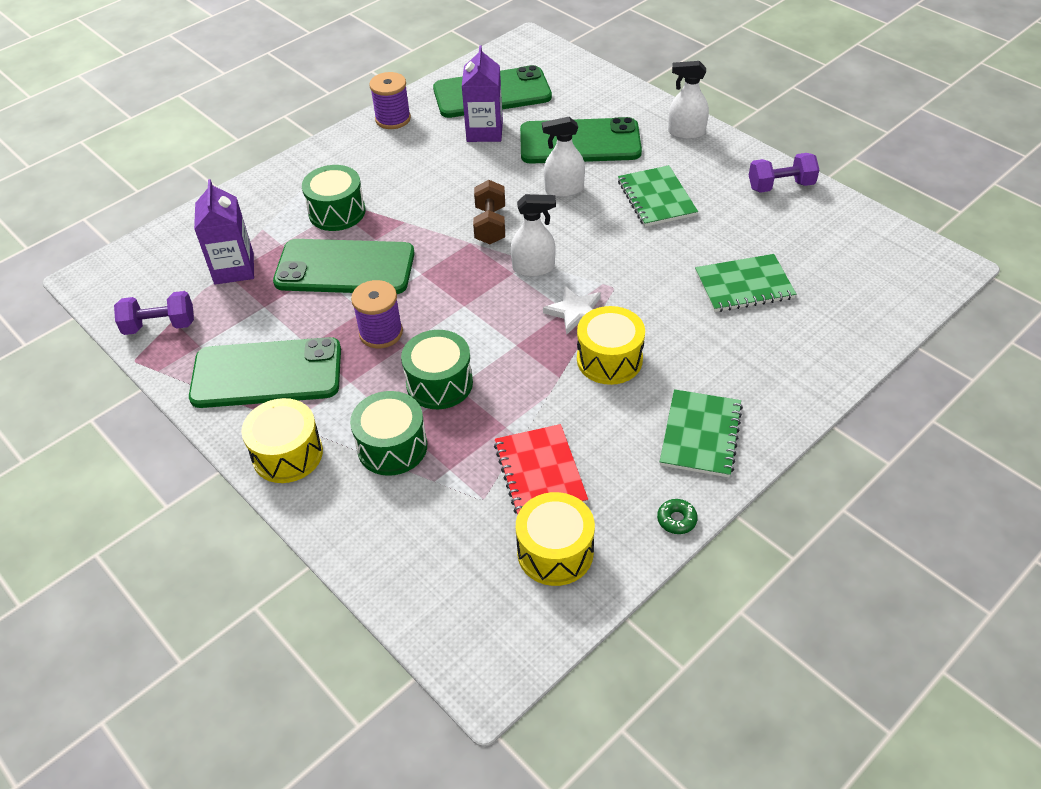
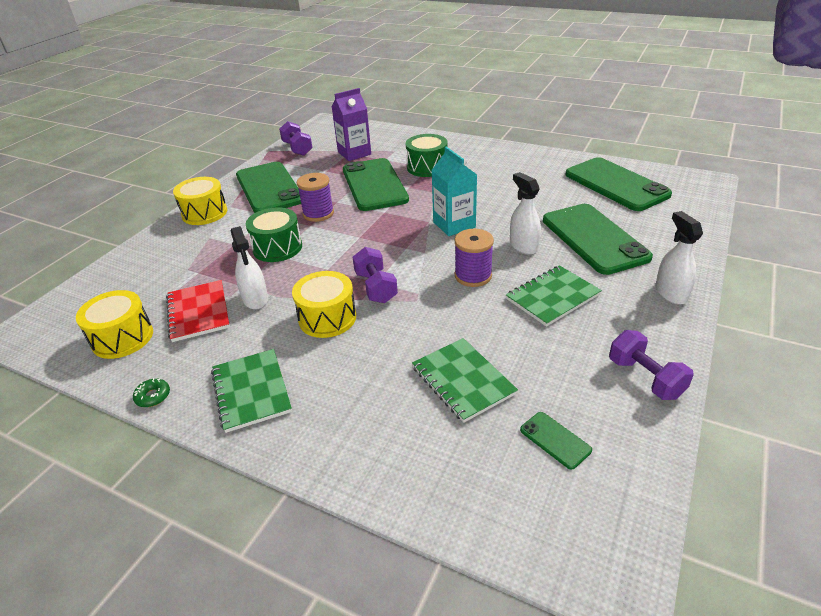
camera: 70 degrees right, 10 degrees down
green drum [350,391,427,476] -> none
purple spool [369,72,411,129] -> purple spool moved to [455,229,494,287]
purple carton [462,45,503,142] -> none
brown dumbbell [473,180,505,244] -> turquoise carton [432,146,477,236]
red notebook [494,424,588,515] -> red notebook turned 75 degrees counterclockwise [166,280,230,342]
white spray bottle [511,194,556,277] -> white spray bottle moved to [231,226,268,310]
white star [543,286,601,335] -> purple dumbbell [353,247,398,303]
green notebook [660,389,743,477] -> green notebook turned 75 degrees clockwise [211,349,292,433]
none -> green phone [520,412,592,470]

